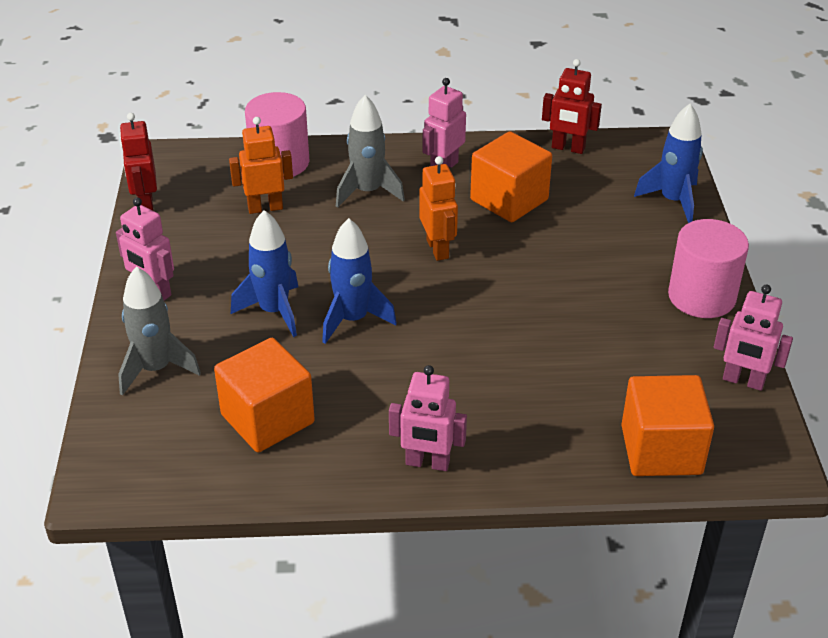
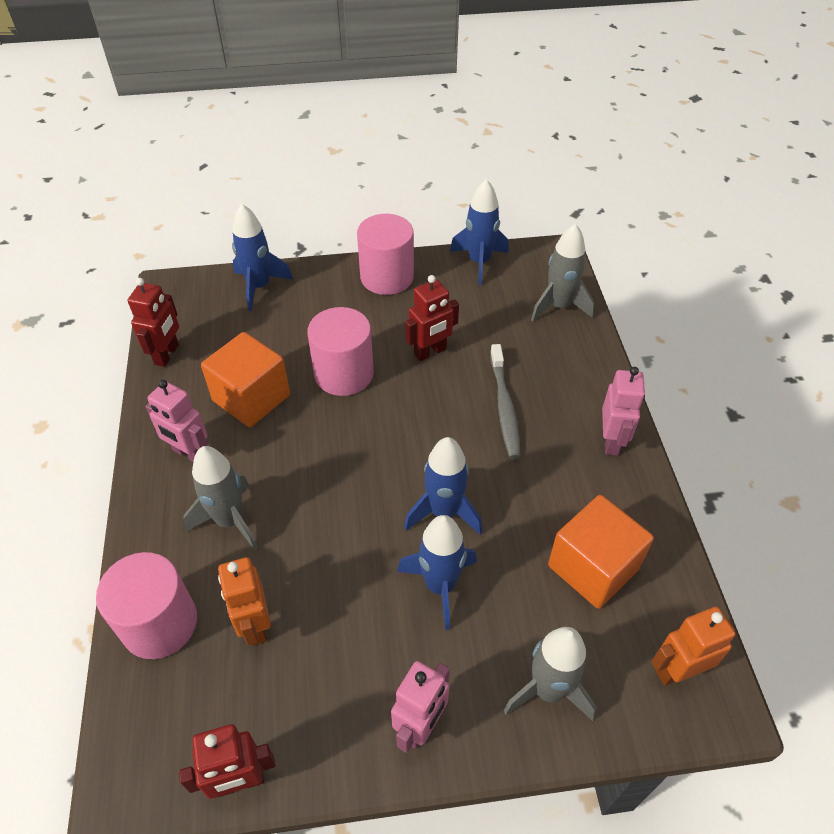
camera: 95 degrees left, 10 degrees up
orange robot [419,156,458,261] -> orange robot moved to [651,607,735,686]
orange cube [621,375,714,476] -> grey rocket [531,223,594,321]
pink robot [714,284,793,391] -> blue rocket [450,179,509,285]
none -> pink cylinder [307,307,374,396]
none -> red robot [405,275,459,361]
none -> grey toothbrush [490,344,521,459]

